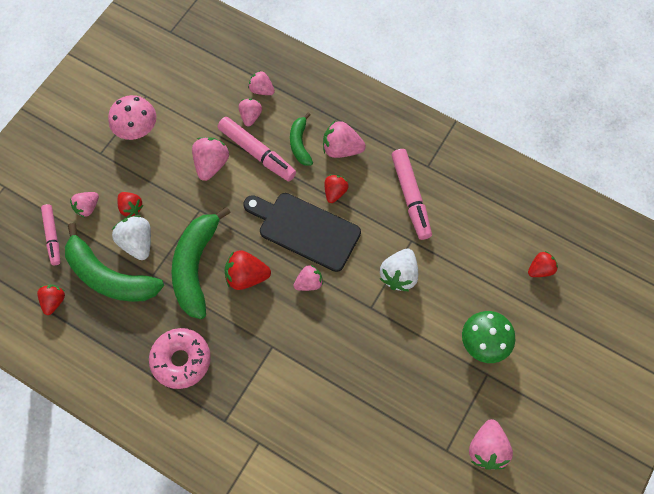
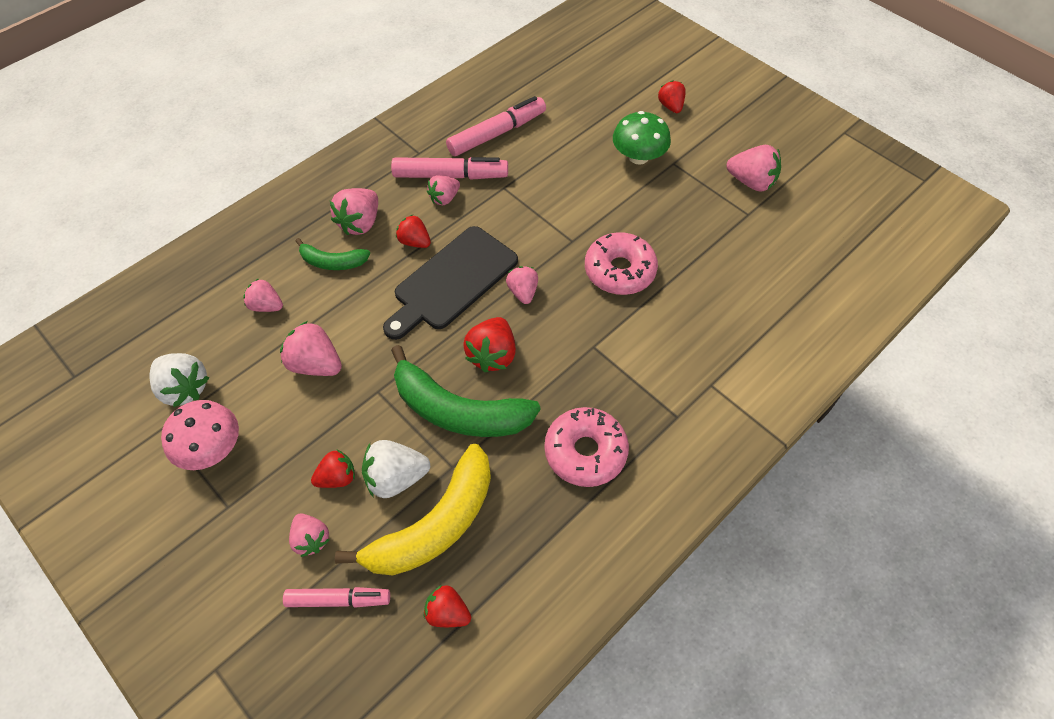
camera: 75 degrees left, 10 degrees down
green banana [65,223,164,302] -> yellow banana [335,444,491,576]
pink marker [218,117,296,181] -> pink marker moved to [446,96,546,156]
pink strawberry [248,71,275,95] -> pink strawberry moved to [427,175,460,205]
white strawberry [380,249,418,291] -> white strawberry moved to [149,353,210,407]
red strawberry [528,251,558,277] -> red strawberry moved to [658,80,686,113]
none -> pink donut [585,232,658,295]

